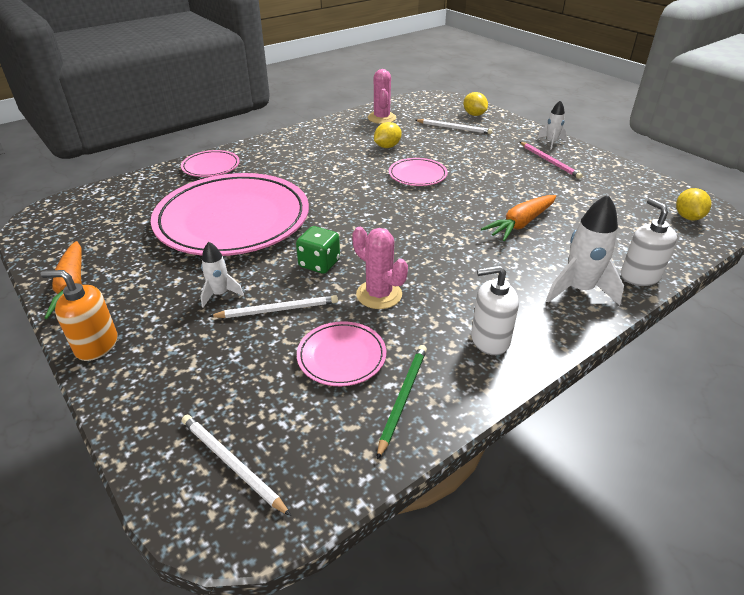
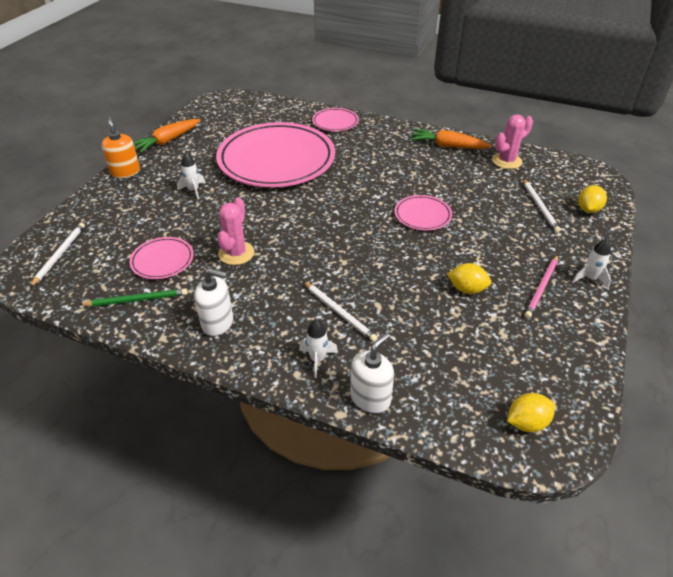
camera: 60 degrees right, 5 degrees up
white pencil [209,295,338,318] -> white pencil moved to [303,281,378,342]
green dice [296,226,340,274] -> none
yellow lemon [374,122,402,148] -> yellow lemon moved to [447,263,492,294]
white soap dispenser [471,265,519,355] -> white soap dispenser turned 135 degrees clockwise [194,268,233,336]
orange carrot [481,195,556,241] -> orange carrot moved to [410,129,491,149]
white rocket [546,195,624,305] -> white rocket [299,320,338,378], size x0.58

